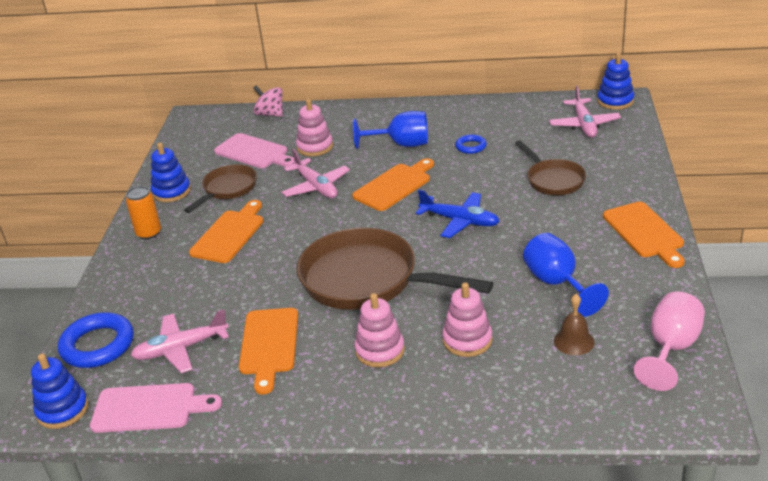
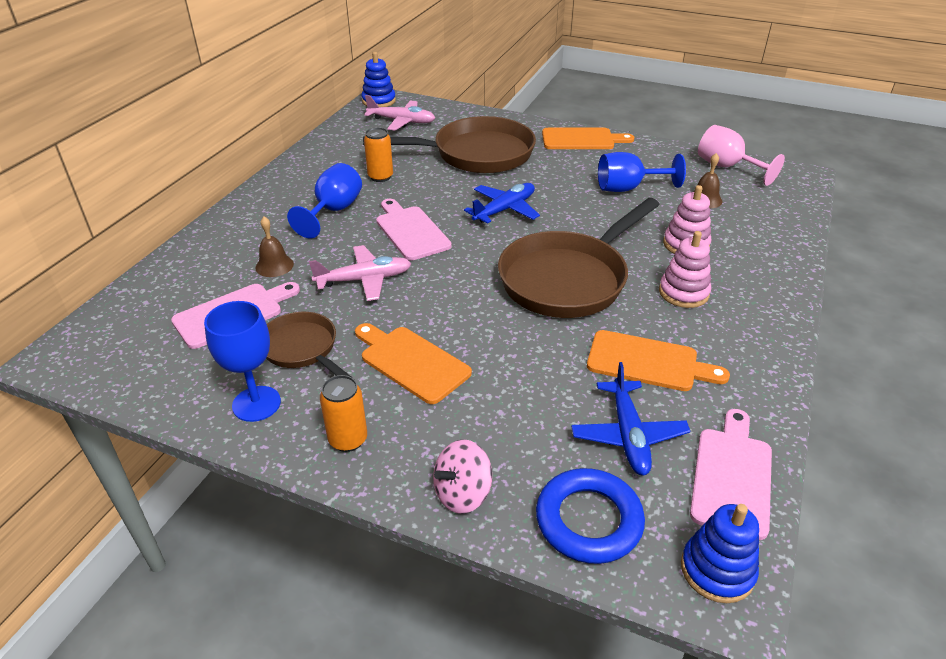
camera: 75 degrees left, 5 degrees up
pink plane [130,309,229,373] -> blue plane [571,362,691,476]
blue stacking toy [151,142,191,202] -> blue goblet [204,301,281,422]
pink spinning top [253,86,283,117] -> pink spinning top moved to [433,439,492,514]
pink stacking toy [296,99,333,156] -> brown bell [256,217,294,277]
orange cutting board [352,158,434,211] -> pink cutting board [376,199,452,261]
blue ring [455,134,487,154] -> orange can [364,127,393,182]
brown pan [515,140,586,195] -> brown pan [363,116,536,173], size x1.84

